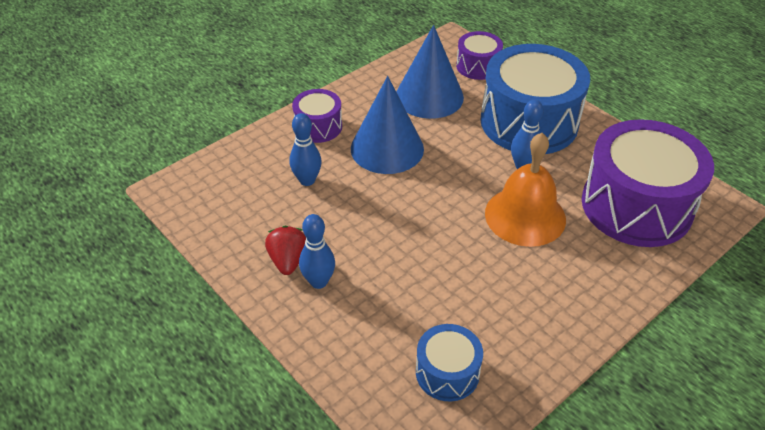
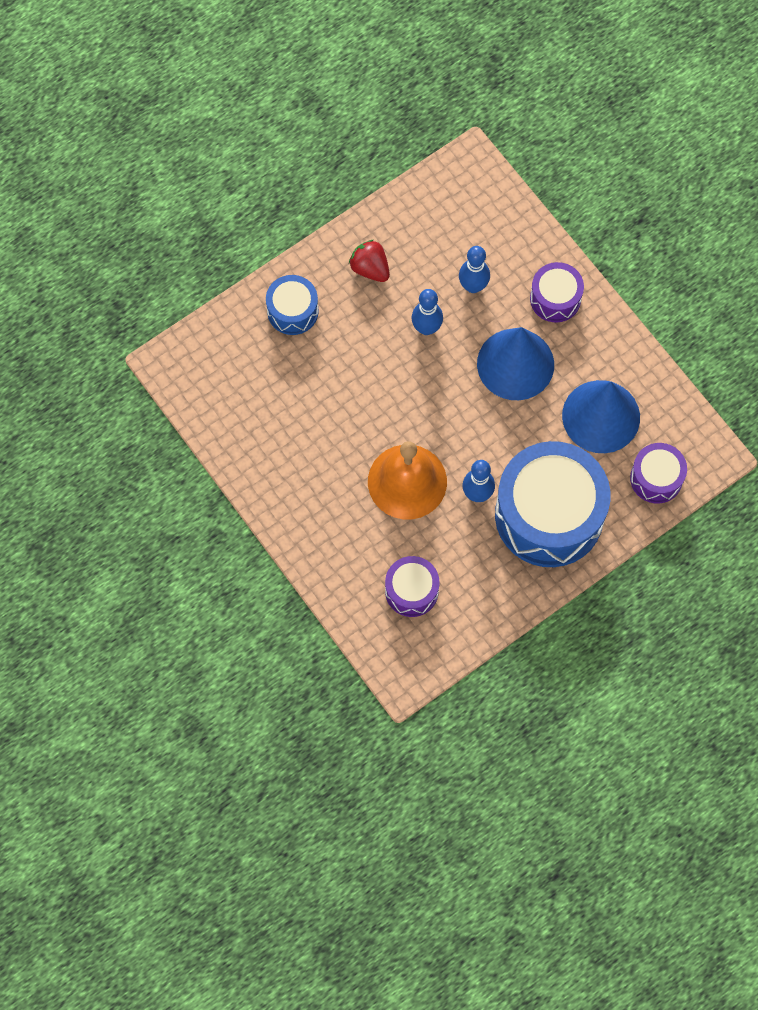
camera: 95 degrees right, 25 degrees up
red strawberry [265,226,306,275] -> red strawberry turned 135 degrees counterclockwise [349,240,390,282]
blue bowling pin [299,214,335,289] -> blue bowling pin moved to [412,289,443,335]
blue drum [416,324,483,401] -> blue drum moved to [266,275,319,335]
purple drum [582,119,714,247] -> purple drum [385,556,439,617], size x0.49

